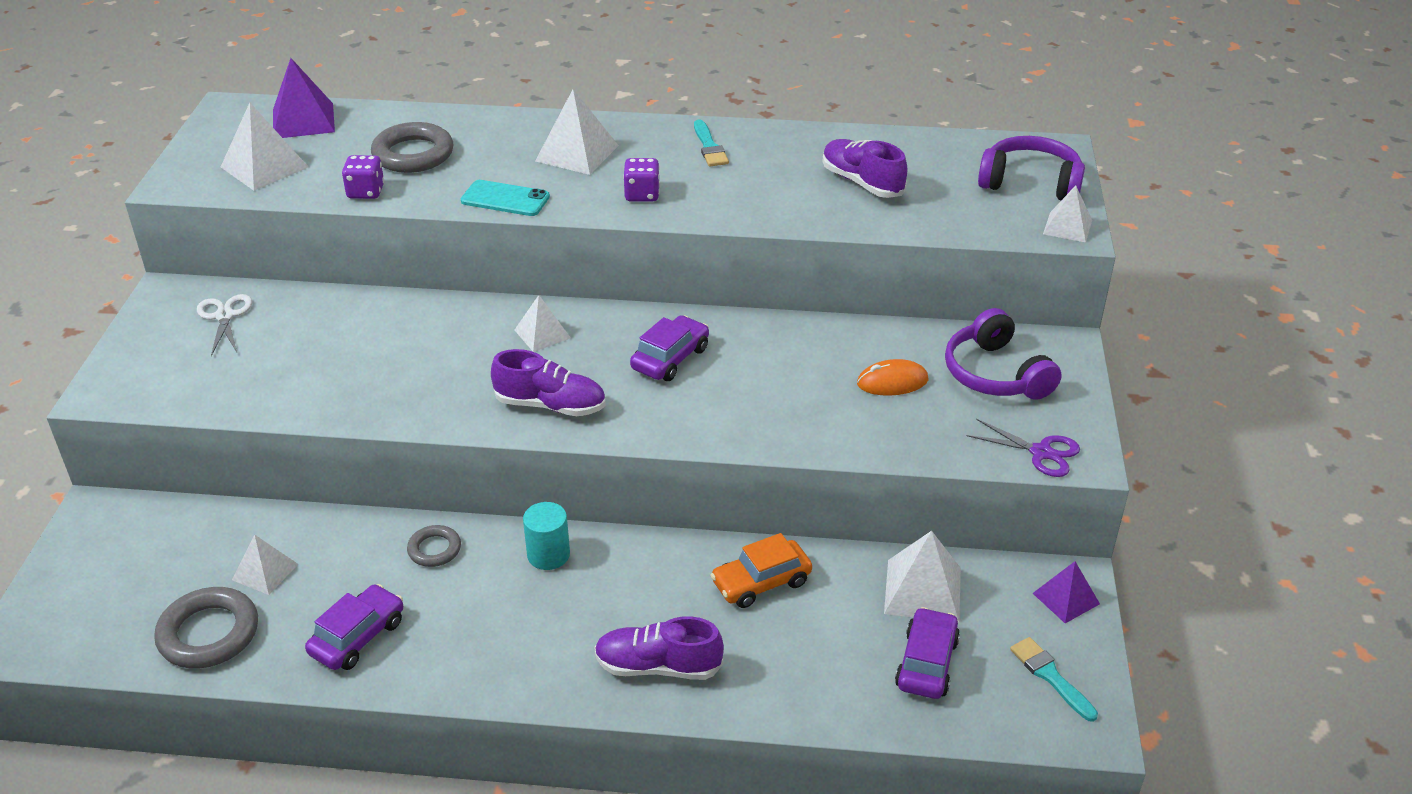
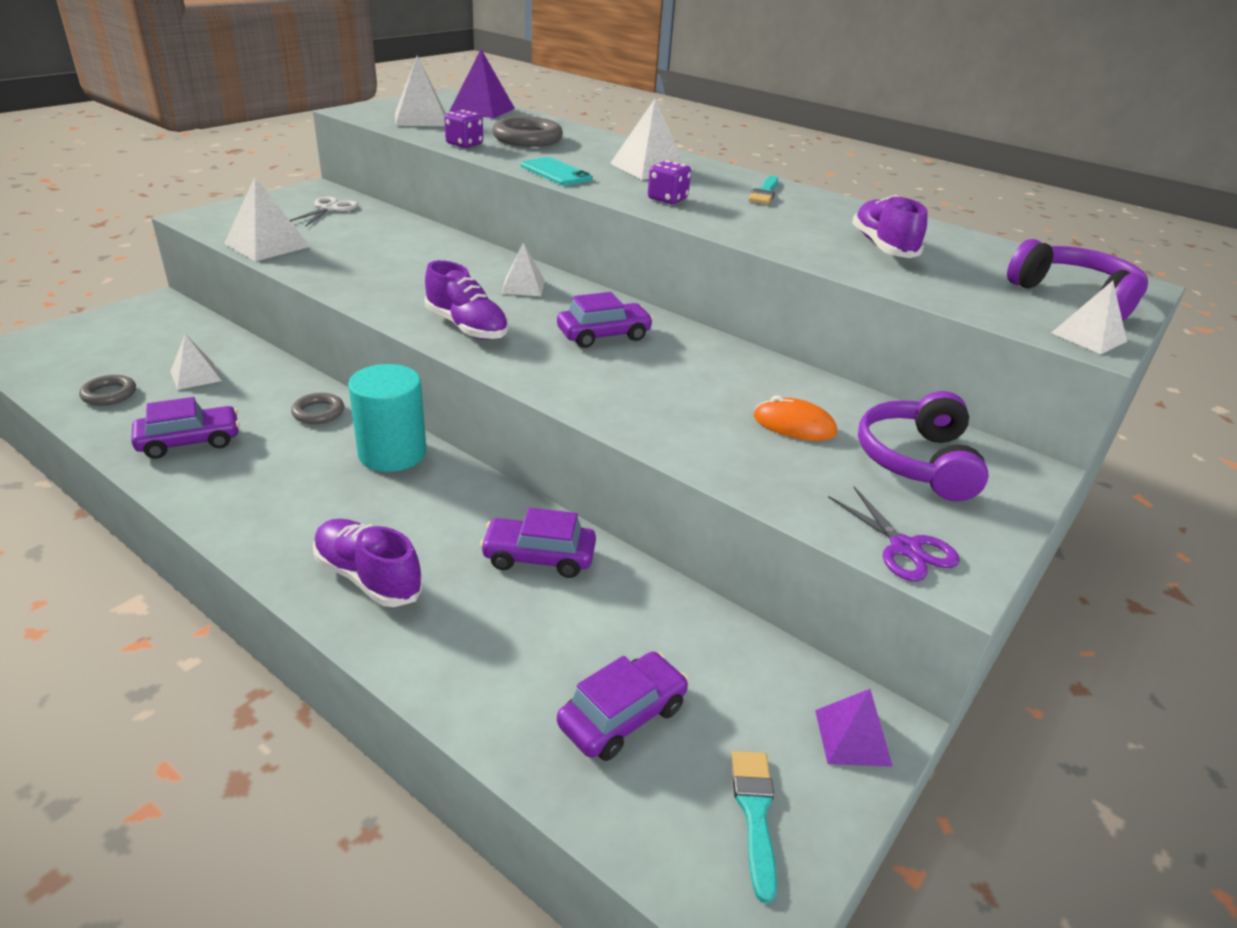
camera: 30 degrees right, 5 degrees down
grey ring [154,587,258,668] -> grey ring [79,375,136,406], size x0.57
turquoise cylinder [523,502,570,570] -> turquoise cylinder [348,364,426,472], size x1.57
orange car [711,533,812,608] -> purple car [480,508,596,578]
white pyramid [884,531,961,623] -> white pyramid moved to [224,177,310,261]

